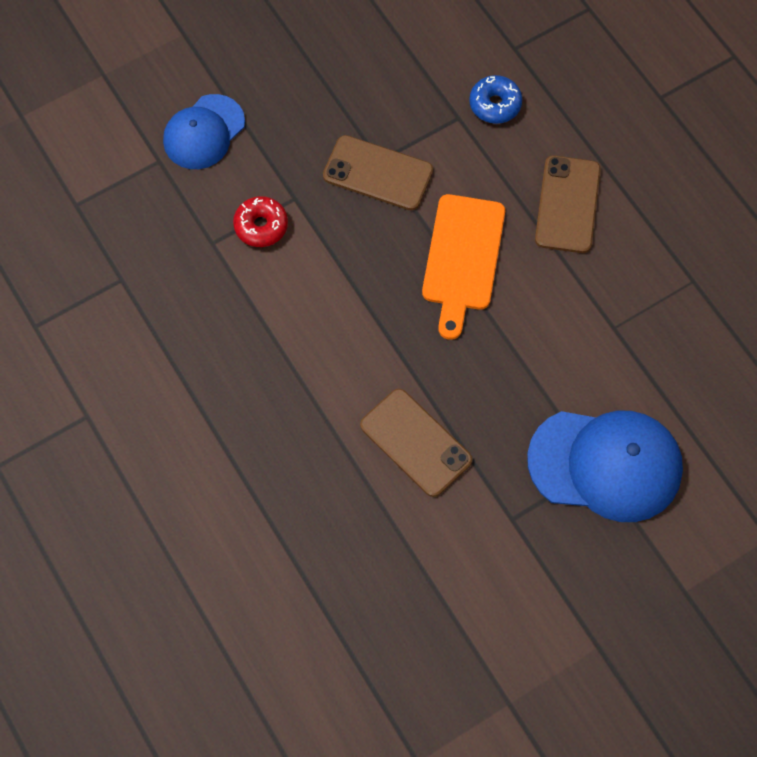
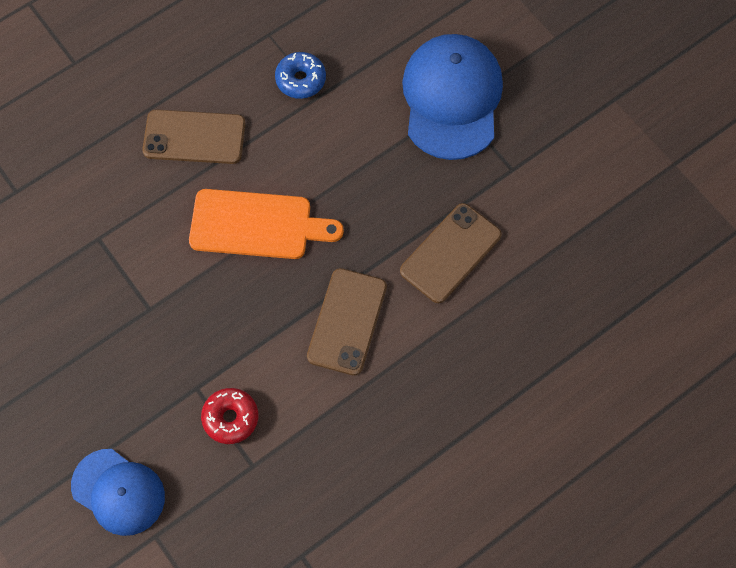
camera: 95 degrees left, 0 degrees up
brown phone [323,135,433,211] -> brown phone moved to [307,268,387,376]
blue donut [469,75,522,124] -> blue donut moved to [275,52,326,99]

